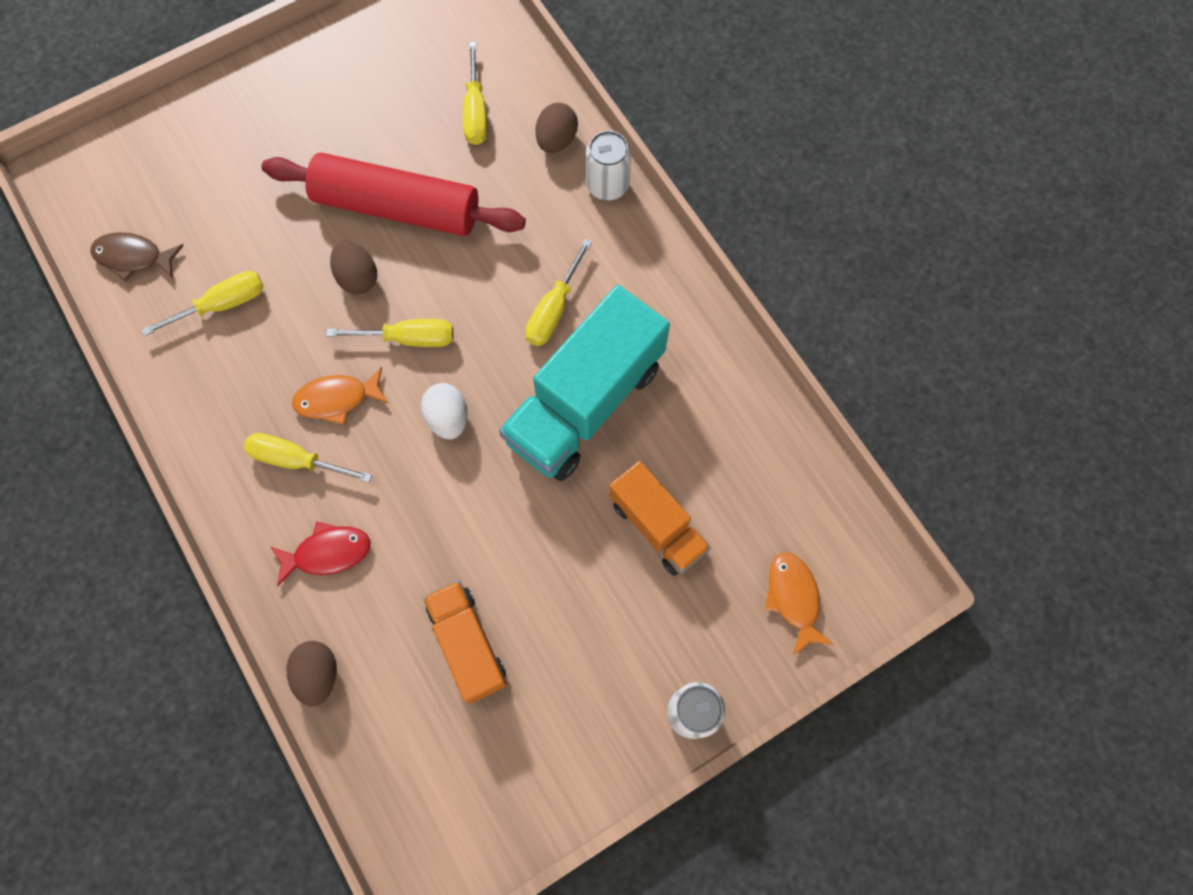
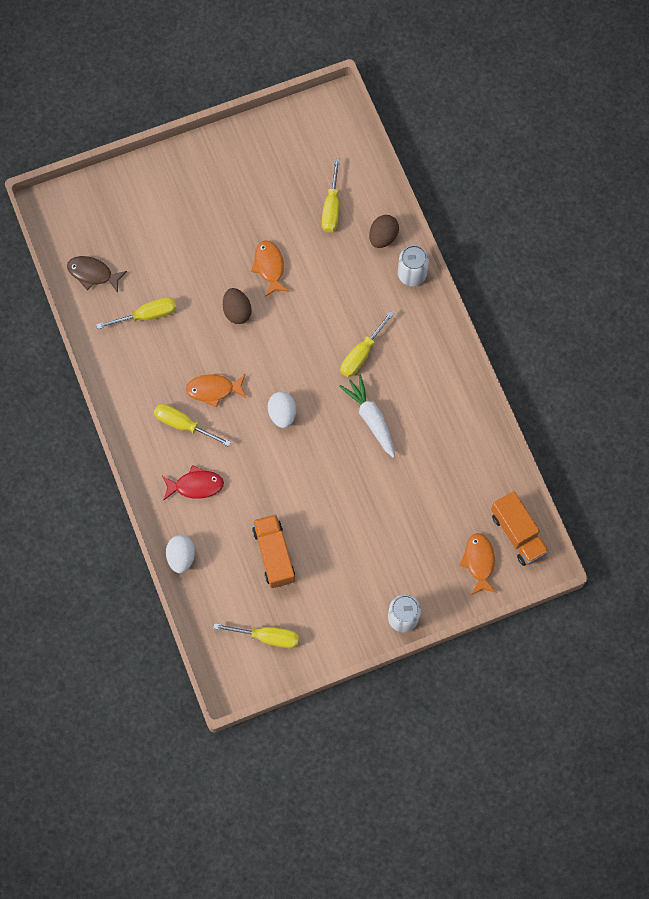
camera: 10 degrees right, 0 degrees up
red rolling pin [262,153,526,236] -> orange fish [251,241,289,297]
brown egg [286,641,337,707] -> white egg [166,535,195,573]
yellow screwdriver [326,319,454,347] -> yellow screwdriver moved to [213,623,299,648]
turquoise truck [499,285,670,481] -> white carrot [339,375,395,458]
orange truck [609,461,711,576] -> orange truck moved to [491,491,549,566]

